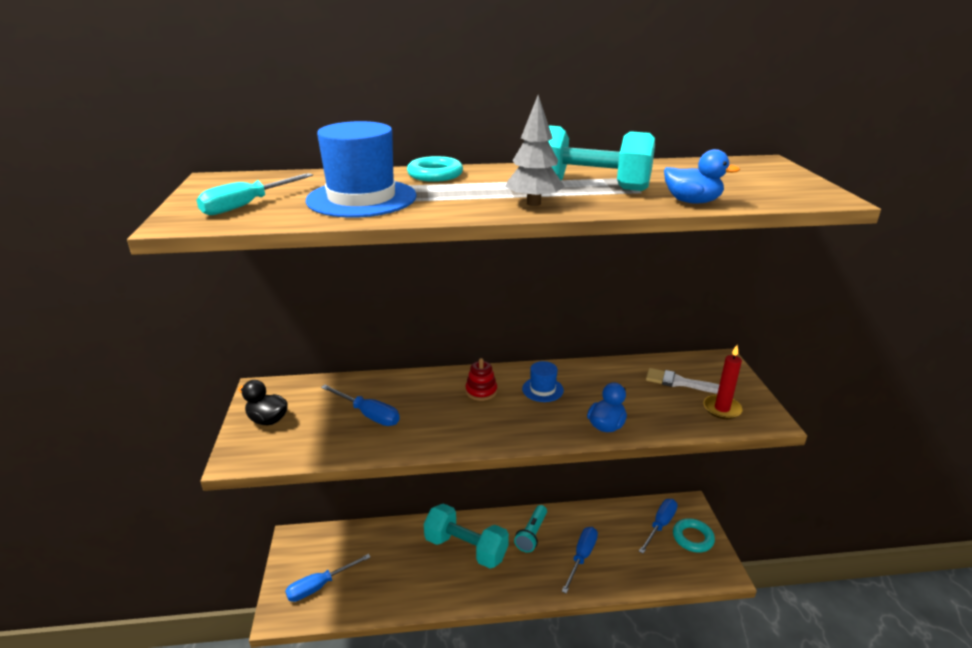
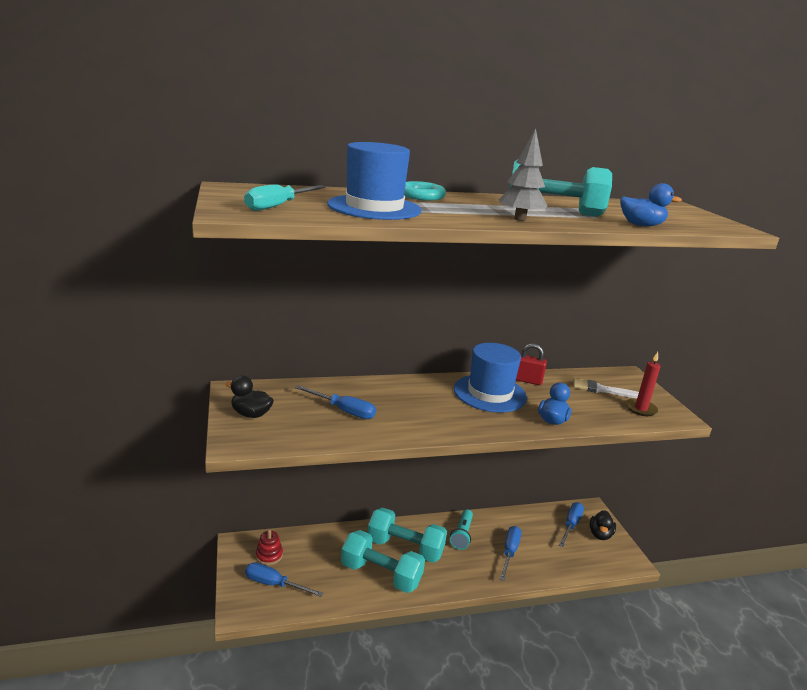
camera: 10 degrees left, 5 degrees down
blue screwdriver [285,554,371,602] -> blue screwdriver turned 60 degrees clockwise [245,562,323,597]
red stacking toy [465,358,497,401] -> red stacking toy moved to [256,530,283,565]
blue hat [522,361,564,402] -> blue hat [454,343,527,412], size x2.01
turquoise ring [673,518,715,553] -> black duck [590,510,616,540]
none -> turquoise dumbbell [341,530,425,593]
none -> red padlock [516,343,547,385]

